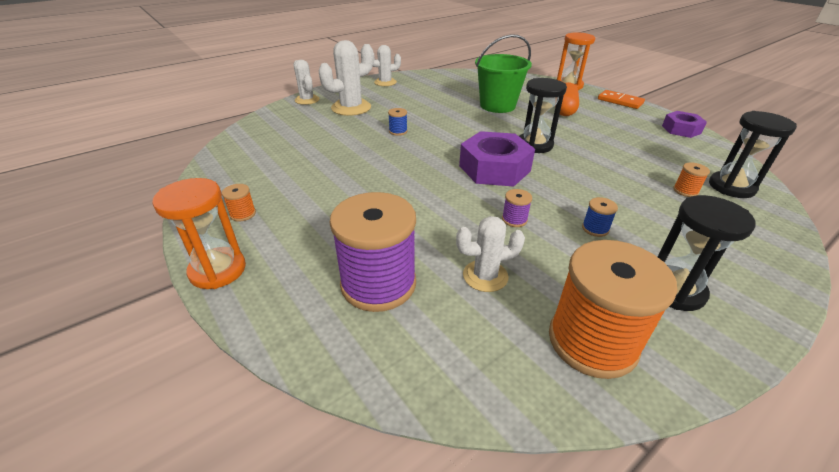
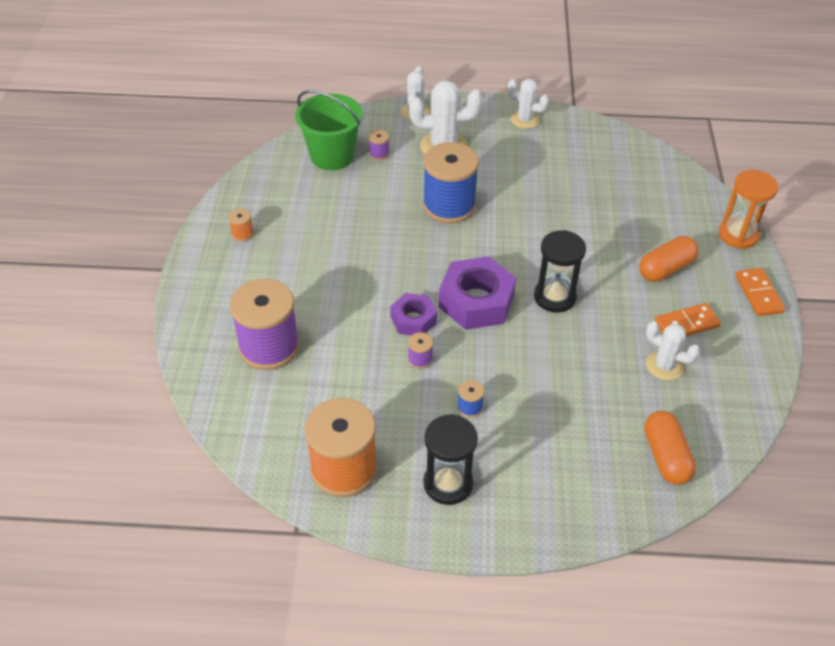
camera: 40 degrees right, 10 degrees up
orange hourglass [152,178,246,289] -> none
blue spool [388,108,407,136] -> blue spool [423,142,479,224], size x2.48
white cactus [456,216,525,292] -> white cactus moved to [646,321,700,381]
green bucket [475,34,532,113] -> green bucket moved to [295,90,363,170]
purple nut [662,111,707,138] -> purple nut moved to [390,293,437,335]
orange spool [673,162,710,197] -> none
black hourglass [709,111,797,198] -> orange capsule [644,411,696,485]
none -> purple spool [369,130,389,161]
none -> orange domino [654,303,721,336]

